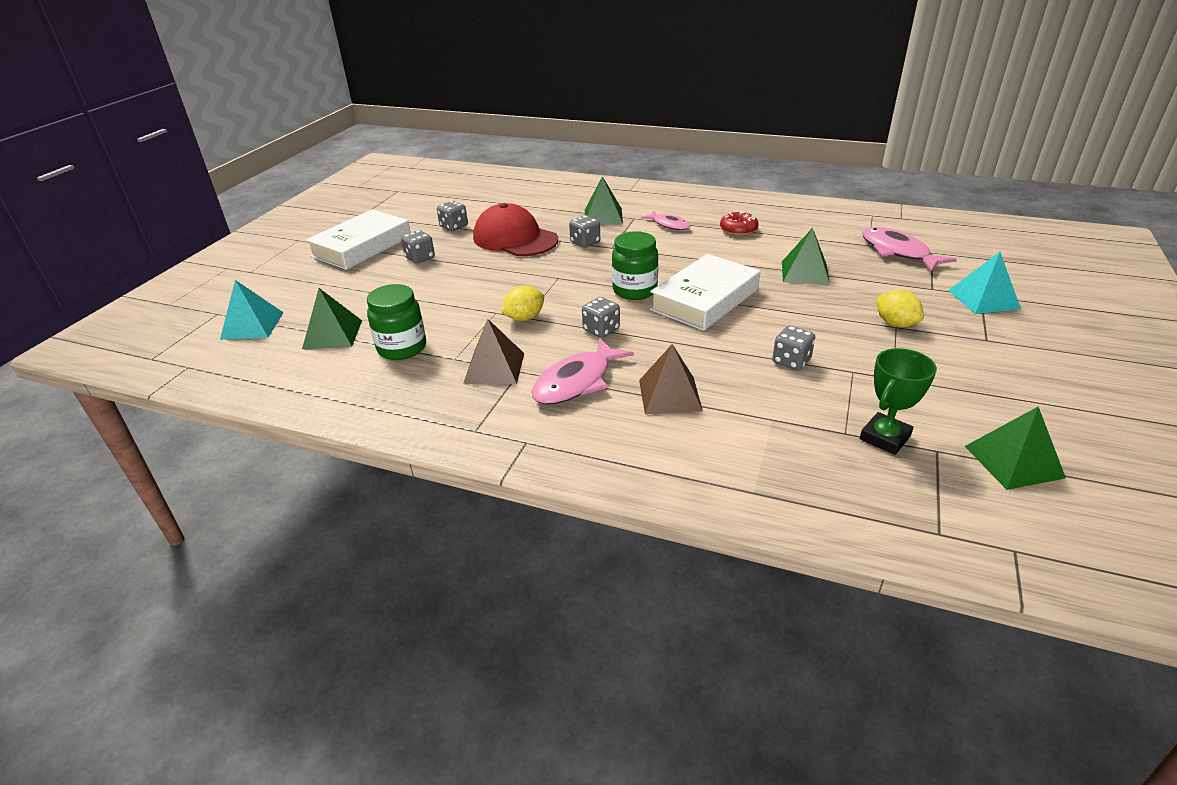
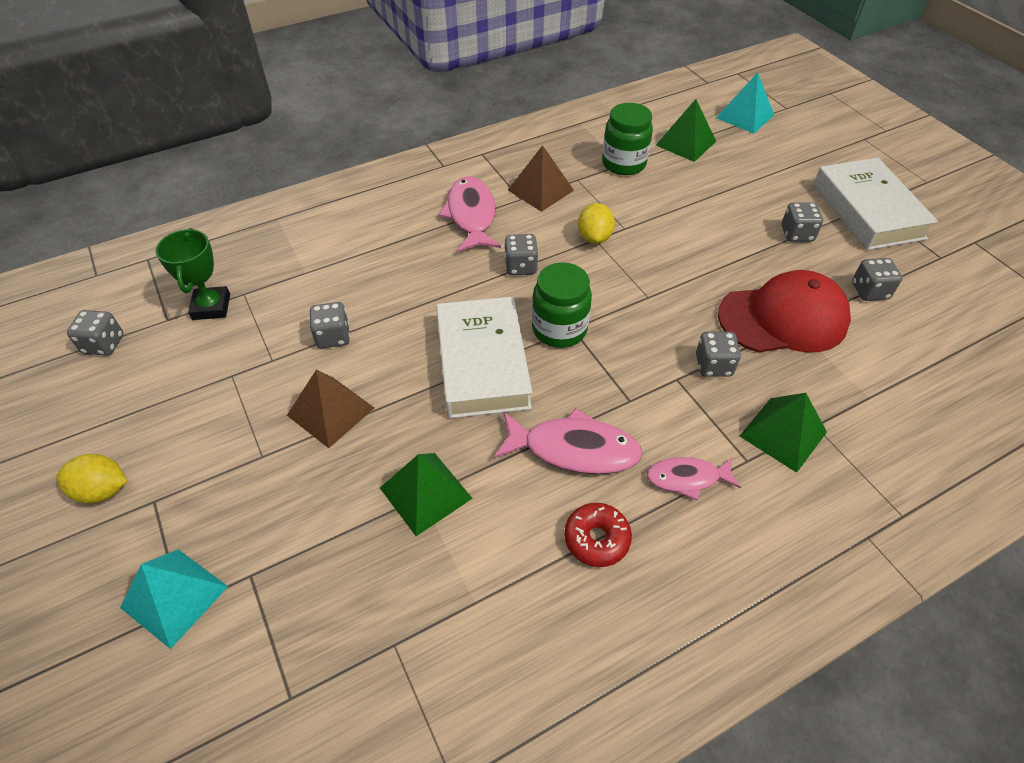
camera: 130 degrees right, 15 degrees up
brown pyramid [639,344,703,415] -> brown pyramid moved to [287,370,374,448]
pink fish [862,227,957,271] -> pink fish moved to [494,408,643,474]
yellow lemon [876,290,924,327] -> yellow lemon moved to [56,454,127,504]
green pyramid [965,407,1066,490] -> grey dice [67,310,123,356]

